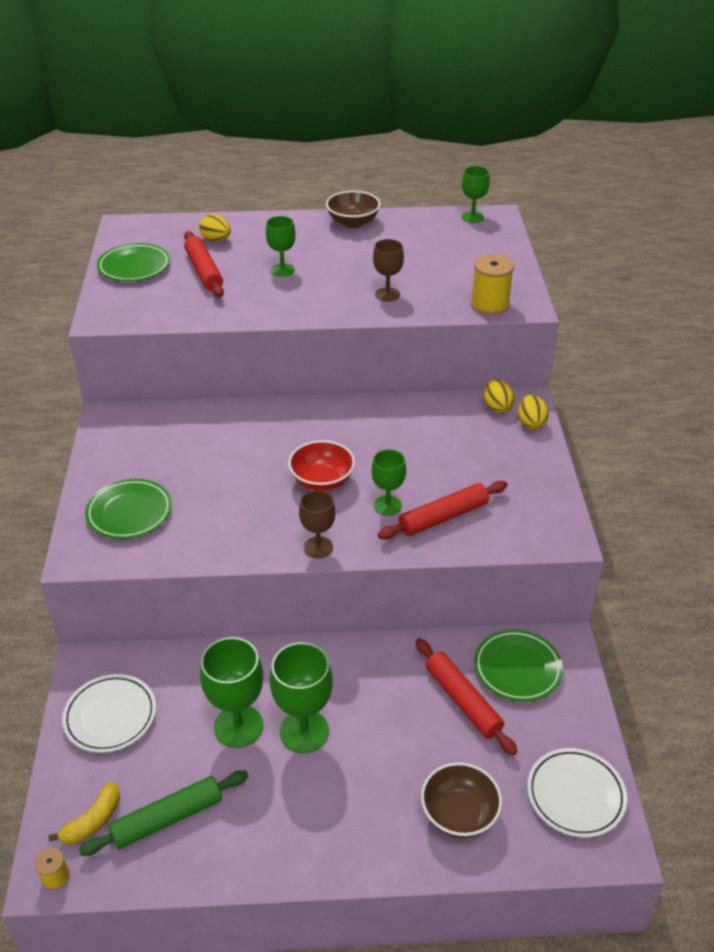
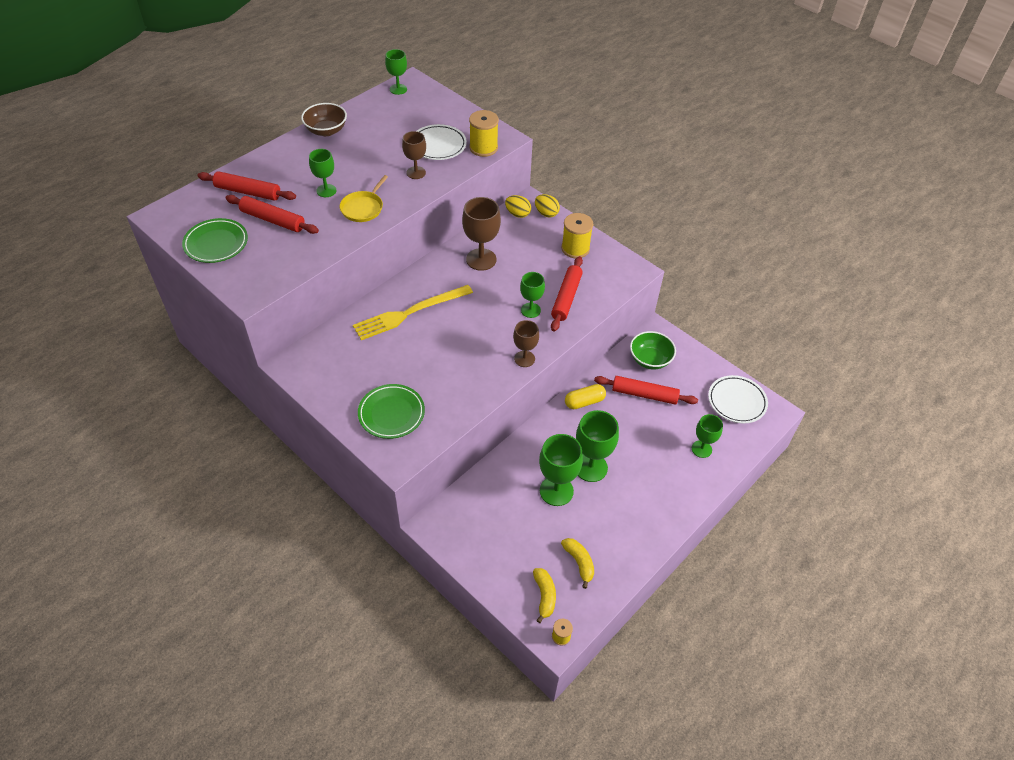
camera: 45 degrees left, 10 degrees up
white plate [62,674,156,753] -> white plate moved to [417,124,467,160]
green rolling pin [79,770,248,856] -> yellow banana [561,538,594,589]
yellow egg [199,214,231,242] -> red rolling pin [198,171,296,201]
red bowl [288,440,355,491] -> none
brown bowl [421,762,502,838] -> green goblet [692,414,723,458]
green plate [474,629,563,702] -> green bowl [630,331,676,370]
none -> yellow pan [340,175,388,222]
none -> yellow fork [353,285,473,340]
none -> brown goblet [462,197,501,271]
none -> yellow spool [561,213,593,258]
none -> yellow capsule [565,384,606,409]

